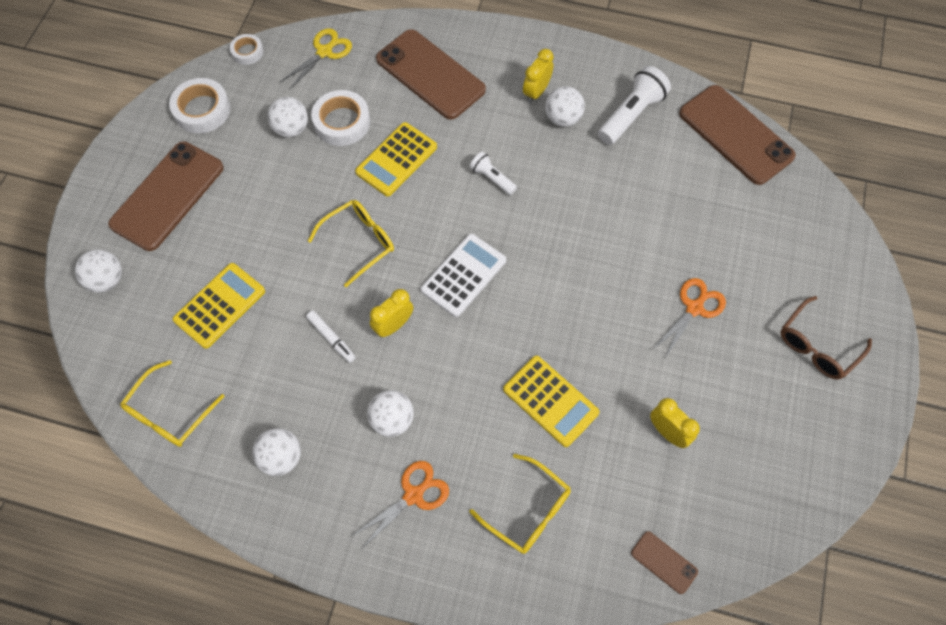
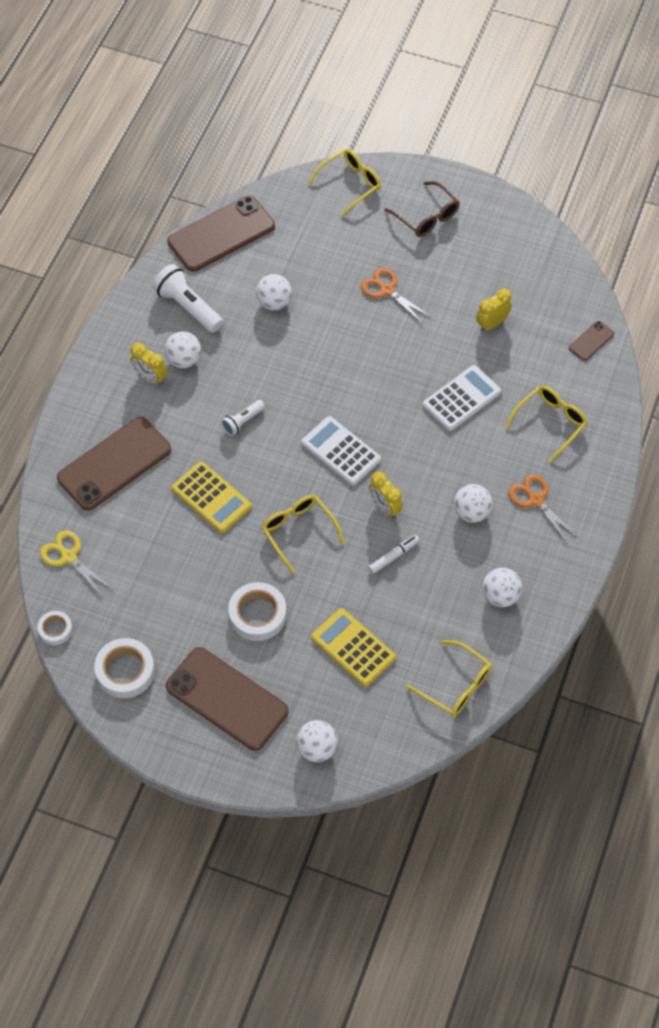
camera: 85 degrees left, 5 degrees down
white ball [267,97,308,137] -> white ball moved to [256,274,292,310]
white tape [311,90,370,146] -> white tape moved to [228,582,287,641]
yellow calculator [503,356,600,447] -> white calculator [423,365,501,431]
none -> yellow glasses [308,149,381,217]

